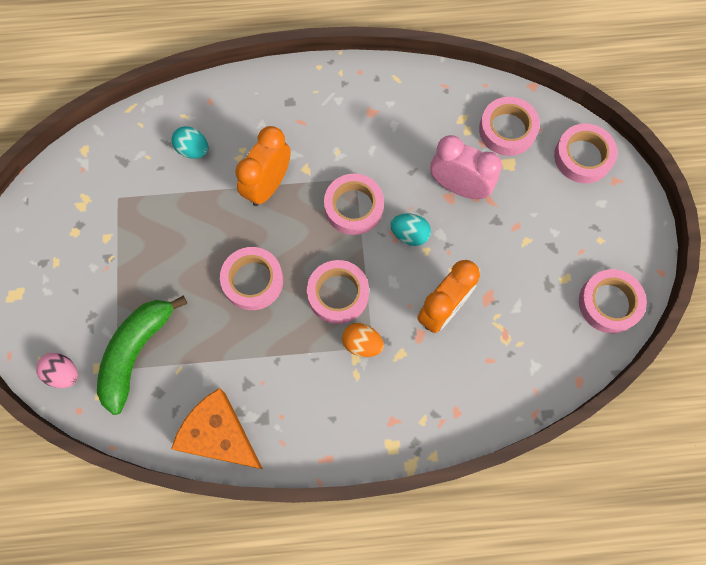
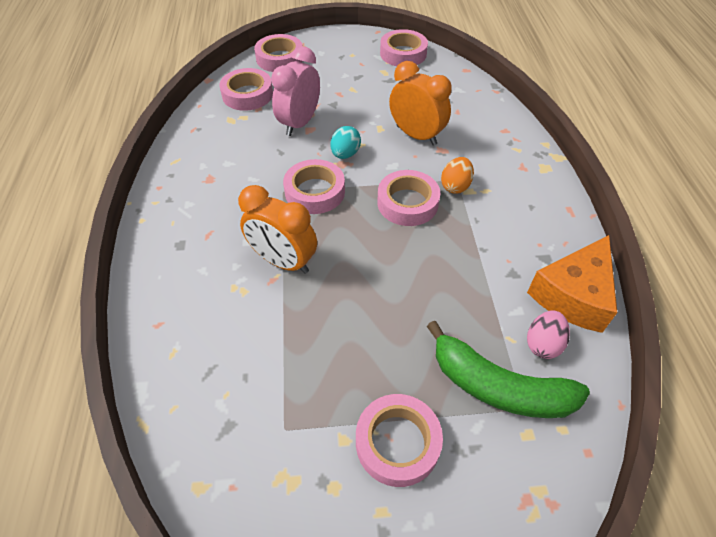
camera: 90 degrees left, 20 degrees down
pink egg [36,353,78,388] -> pink egg moved to [527,310,570,359]
turquoise egg [172,126,209,159] -> none
pink tape [220,247,283,310] -> pink tape moved to [356,394,443,487]

